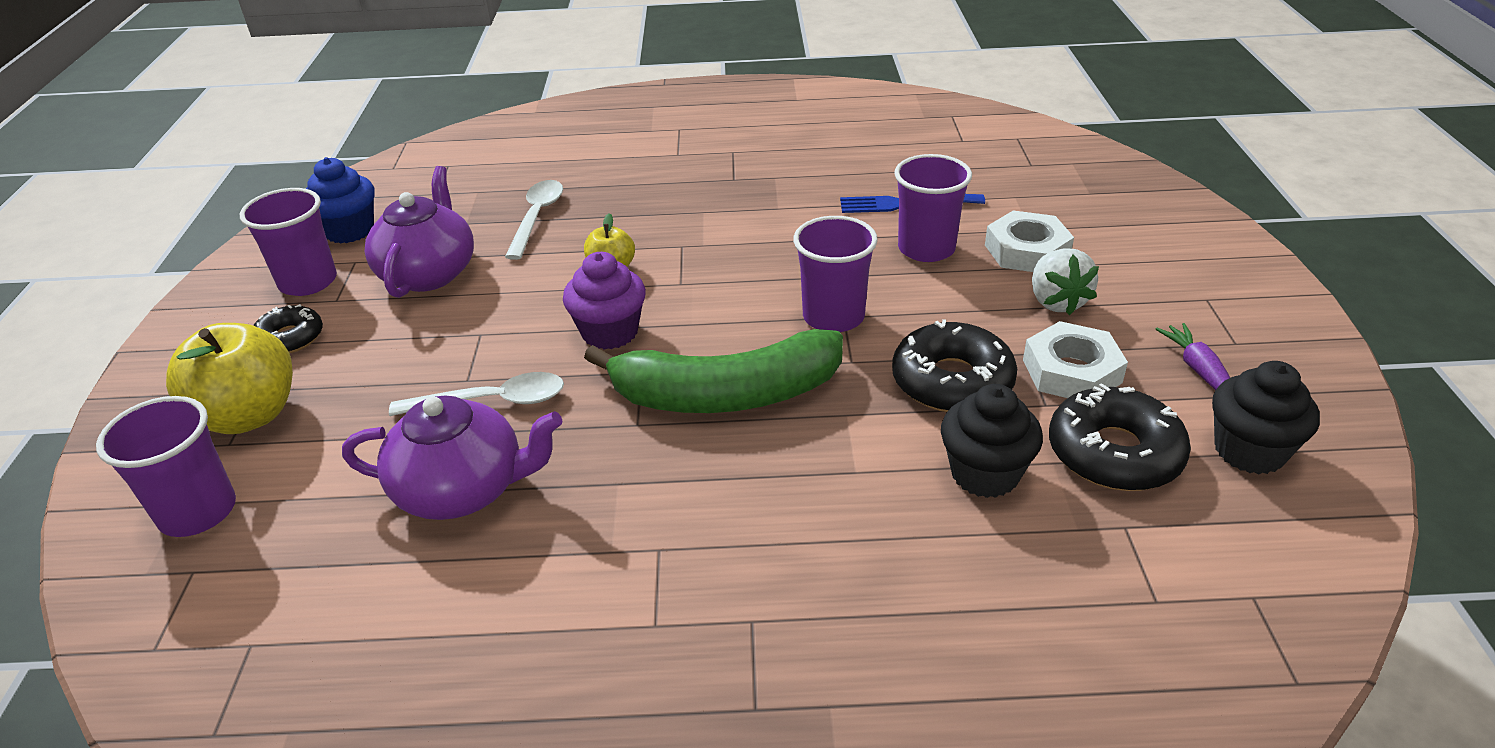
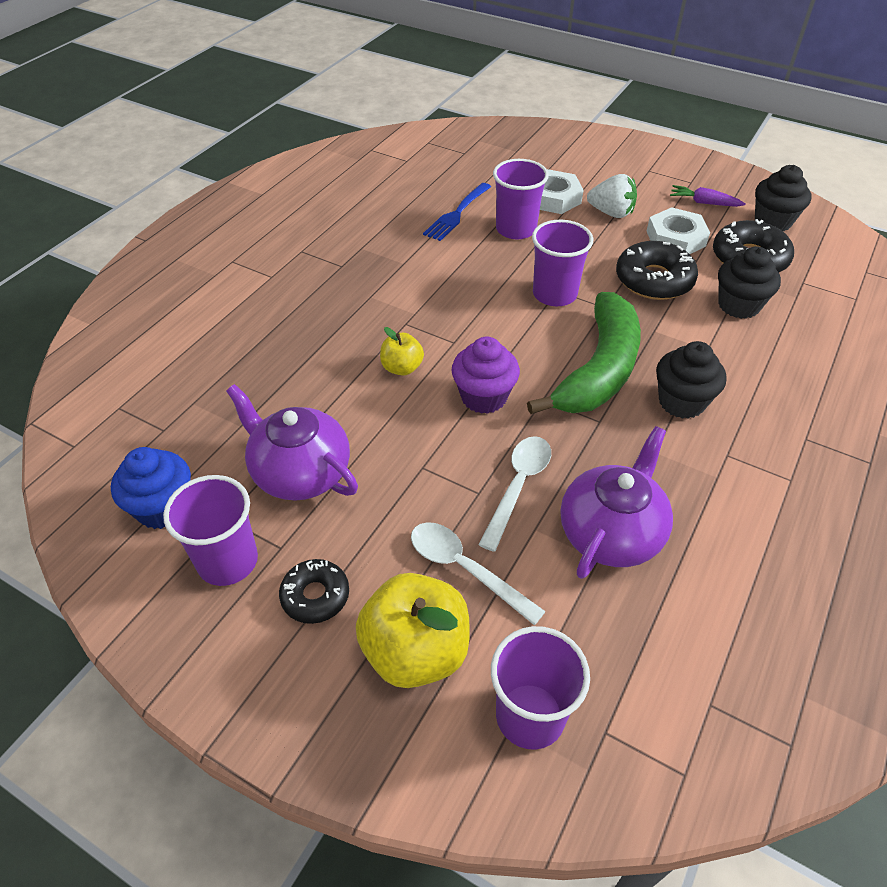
camera: 60 degrees left, 10 degrees up
white spoon [505,180,563,260] -> white spoon moved to [411,522,546,625]
none -> black cupcake [656,341,726,419]

